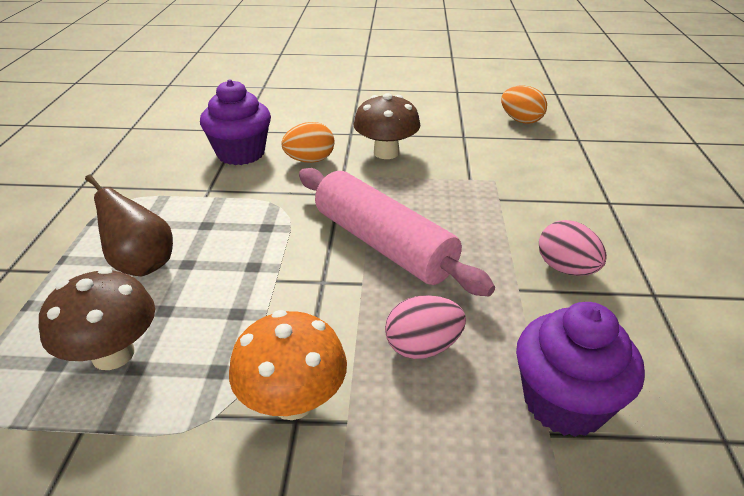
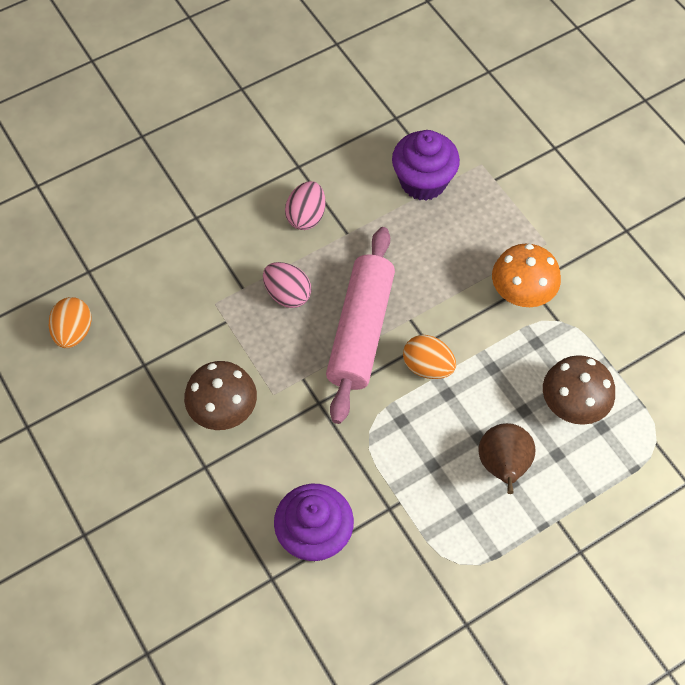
camera: 125 degrees left, 25 degrees up
orange egg [281,122,335,163] -> orange egg moved to [403,335,456,379]
pink egg [385,295,466,359] -> pink egg moved to [263,262,311,308]

